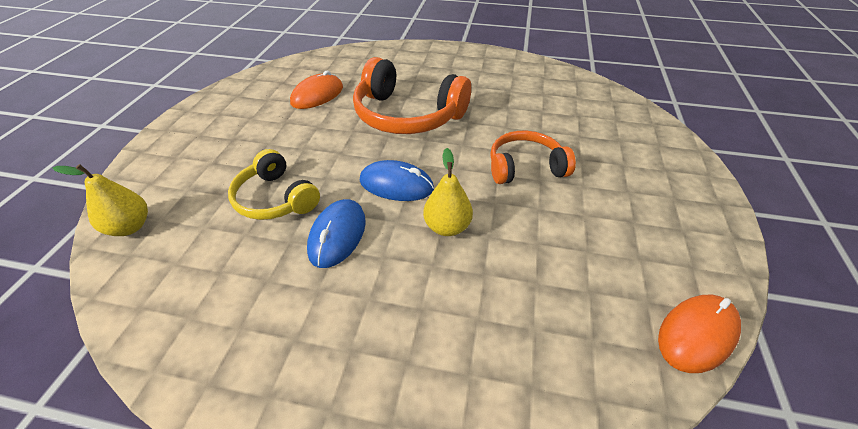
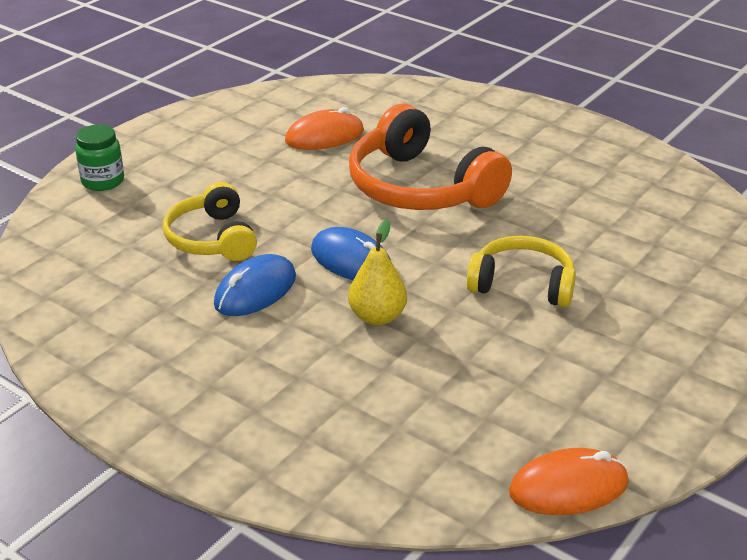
camera: 25 degrees right, 10 degrees down
yellow pear [52,164,148,236] -> none
orange headphones [490,131,576,184] -> yellow headphones [467,236,576,307]
none -> green jar [75,125,124,191]

